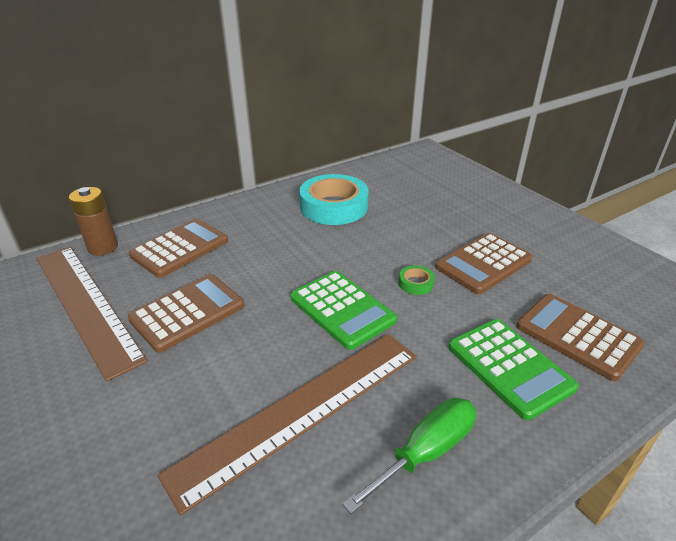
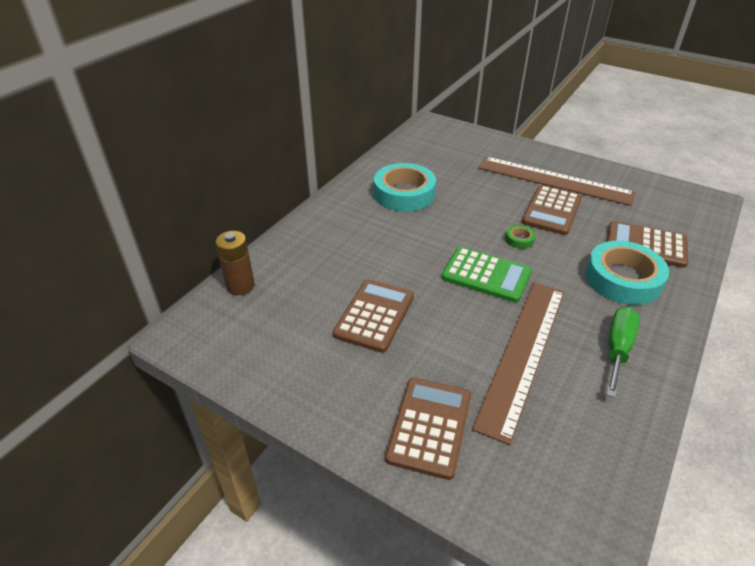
camera: 25 degrees left, 5 degrees up
brown ruler [36,246,148,382] -> brown ruler moved to [478,157,636,206]
brown calculator [129,219,228,278] -> brown calculator moved to [385,378,471,480]
green calculator [448,319,579,420] -> turquoise tape [586,241,669,305]

